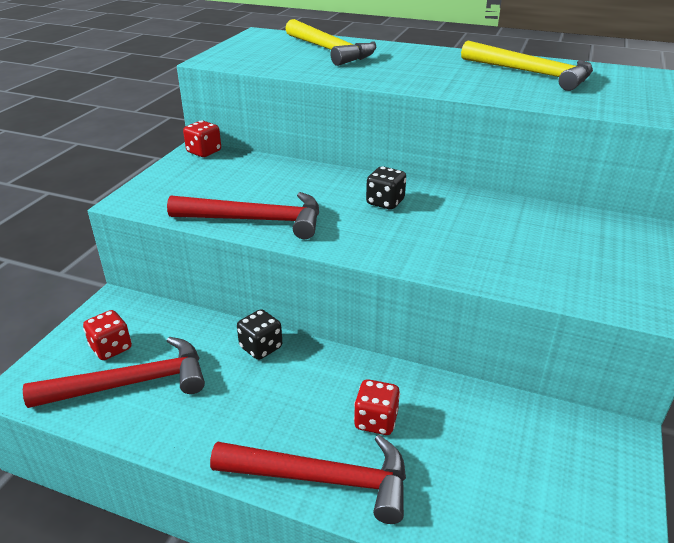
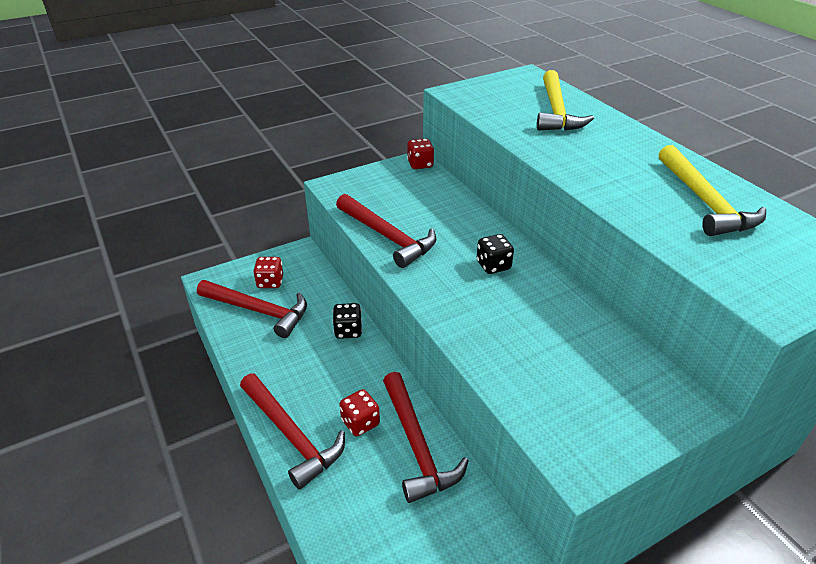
camera: 40 degrees right, 5 degrees up
none -> red hammer [383,372,469,503]

